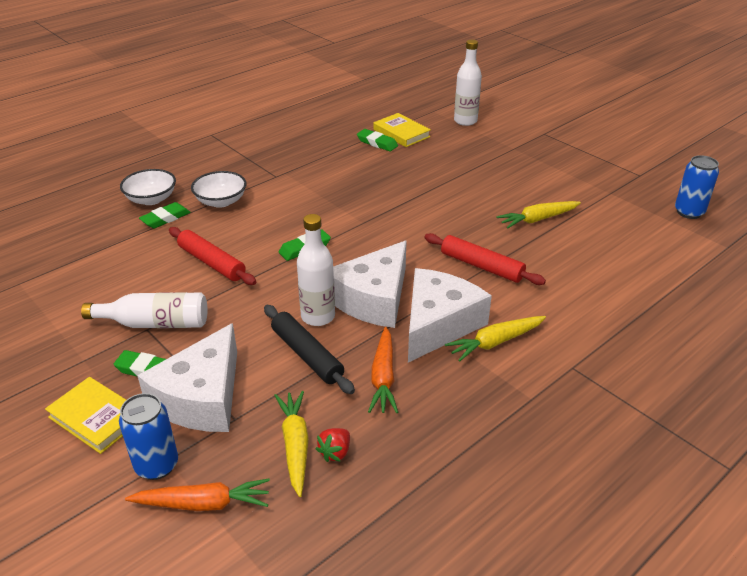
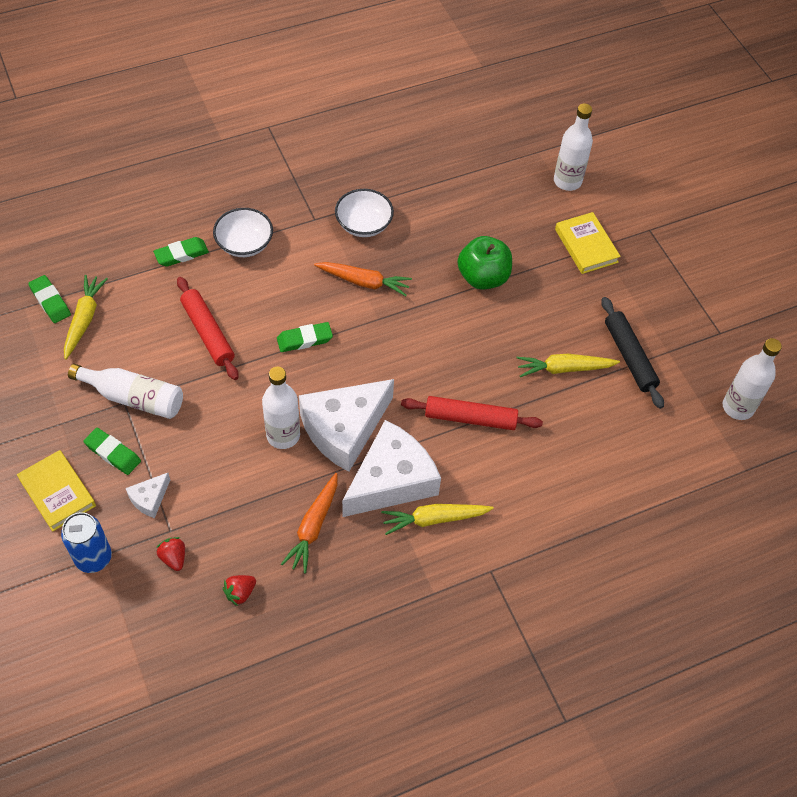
camera: 15 degrees right, 20 degrees up
white bowl [120,169,176,205] -> white bowl moved to [335,189,394,237]
orange carrot [125,478,270,511] -> orange carrot moved to [314,262,412,296]
white cheese [137,323,237,432] -> white cheese [126,473,170,518], size x0.44
black rolling pin [264,305,355,394] -> black rolling pin moved to [601,297,664,409]
yellow carrot [274,391,309,497] -> yellow carrot moved to [64,275,108,360]
green eraser [357,129,398,151] -> green eraser moved to [28,275,71,323]
yellow book [373,113,431,147] -> yellow book moved to [555,212,621,274]
red rolling pin [424,233,546,285] -> red rolling pin turned 45 degrees counterclockwise [401,396,543,430]
blue can [675,155,719,219] -> white bottle [723,338,782,420]
none -> red strawberry [156,537,185,571]
none -> green apple [458,236,512,290]

